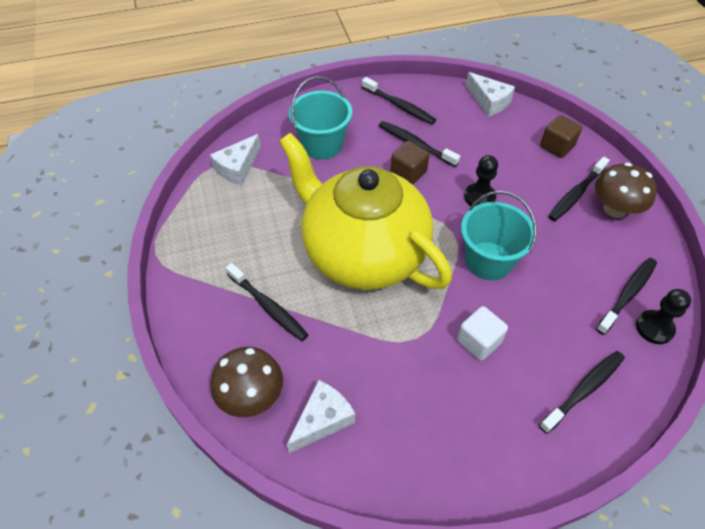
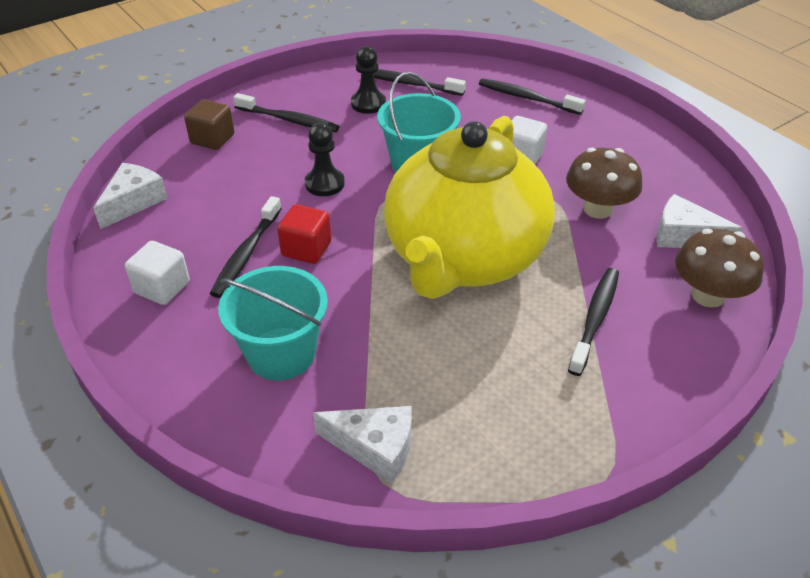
camera: 110 degrees left, 10 degrees down
black toothbrush [362,77,436,124] -> white cube [125,241,190,305]
brown cube [390,141,430,185] -> red cube [277,204,332,264]
brown mushroom [595,162,657,218] -> brown mushroom moved to [566,148,642,219]
black pawn [636,289,691,344] -> black pawn moved to [351,46,386,114]

